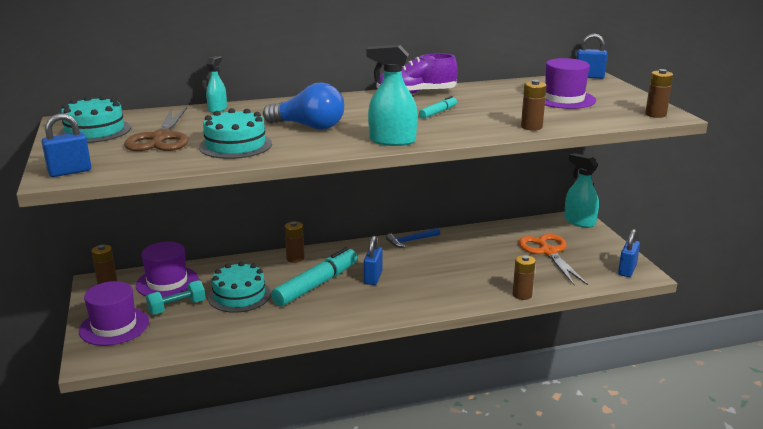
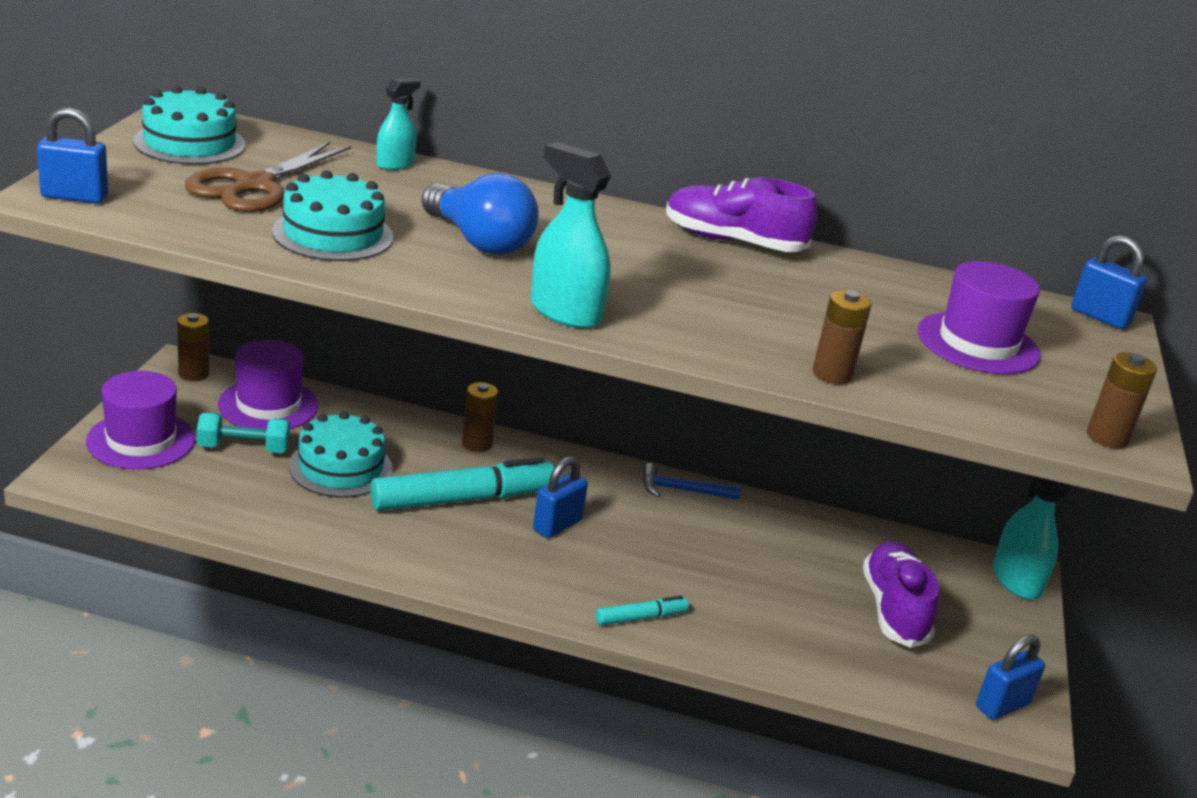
camera: 25 degrees right, 5 degrees up
turquoise marker [419,96,457,119] -> turquoise marker moved to [596,596,689,625]
brown battery [513,255,536,300] -> none
orange scissors [518,234,588,285] -> purple shoe [863,541,939,648]

